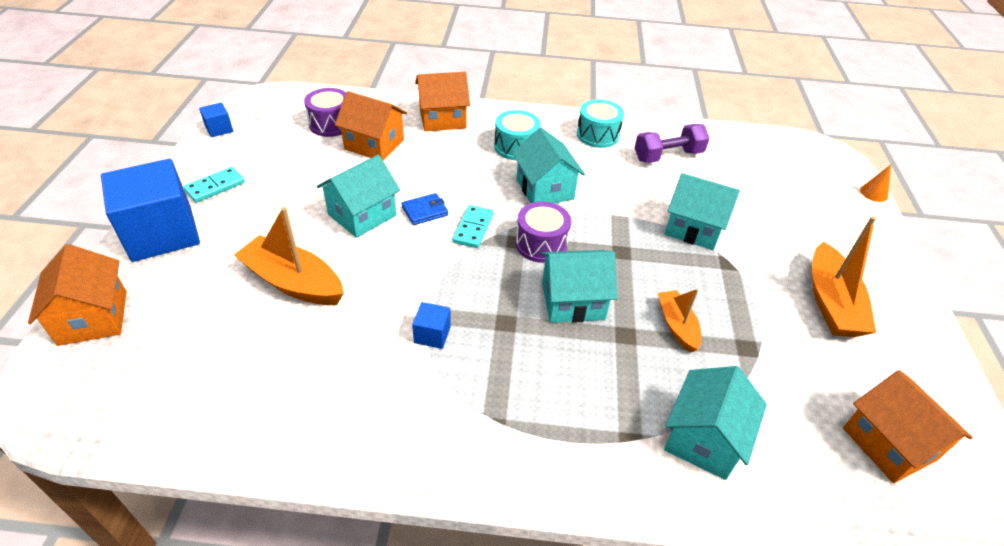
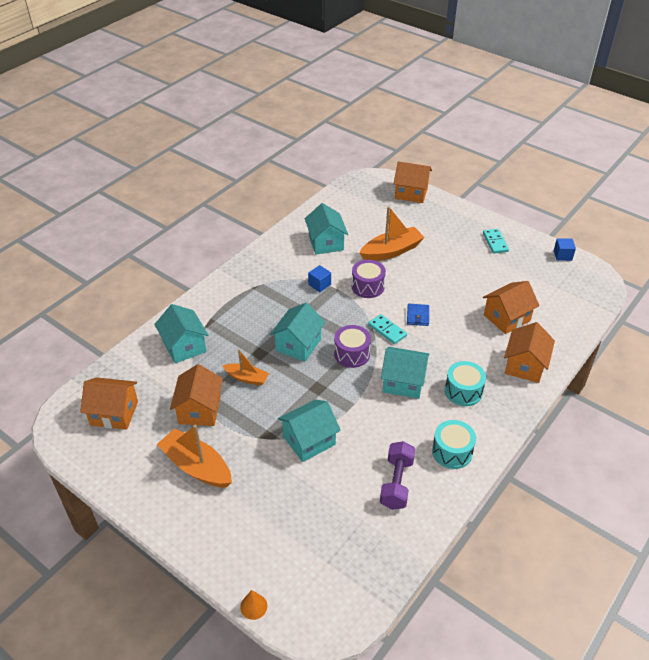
camera: 125 degrees right, 0 degrees up
blue cube [101,159,200,262] -> none
purple drum [304,88,346,137] -> purple drum moved to [351,260,386,298]
turquoise house [317,155,400,238] -> turquoise house moved to [305,203,348,255]
none -> orange house [170,364,223,426]

